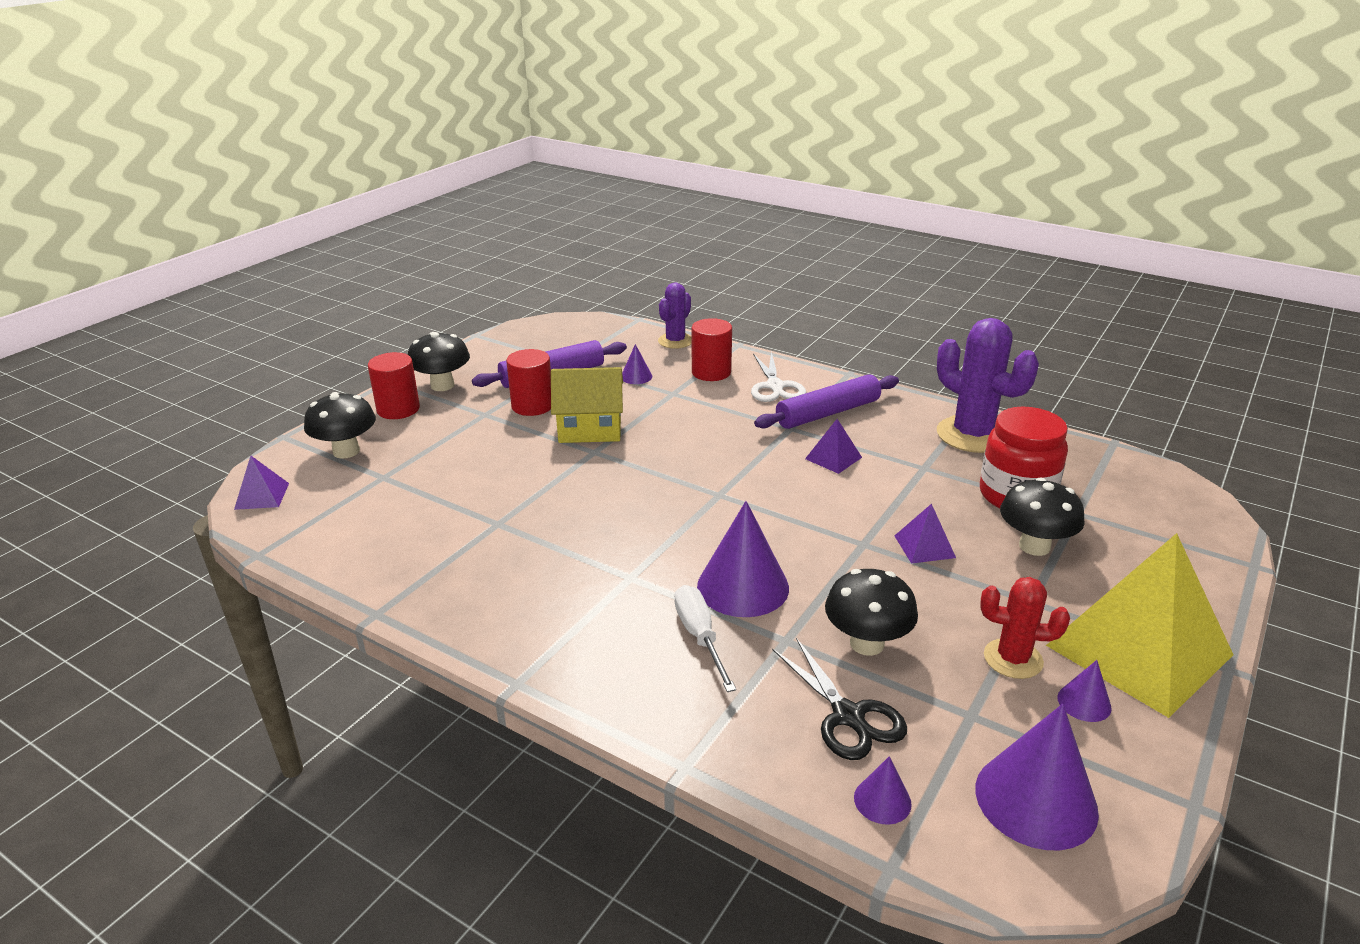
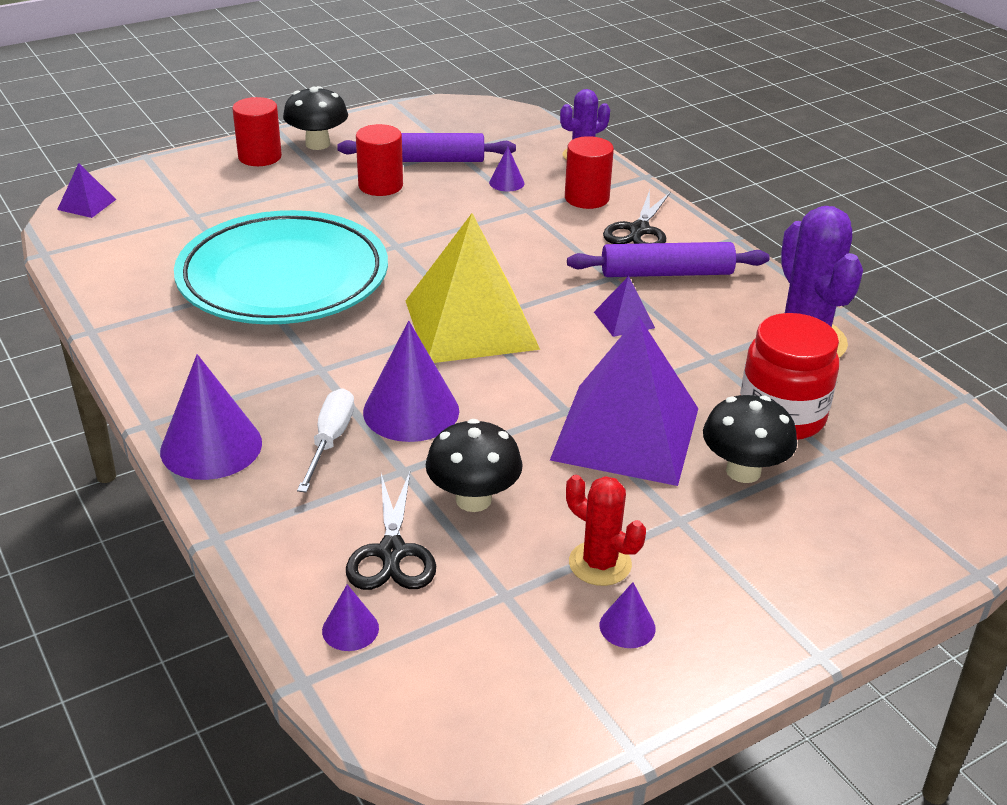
camera: 25 degrees right, 5 degrees up
black mushroom [304,392,376,459] -> none
yellow house [551,367,623,443] -> none
white scissors [751,351,807,402] -> black scissors [603,190,671,244]
purple pyramid [895,504,956,564] -> purple pyramid [550,316,699,486], size x2.41
purple cone [975,704,1099,850] -> purple cone moved to [160,354,262,480]
yellow pyramid [1046,533,1233,718] -> yellow pyramid moved to [406,213,540,363]
none -> turquoise plate [174,210,388,325]

